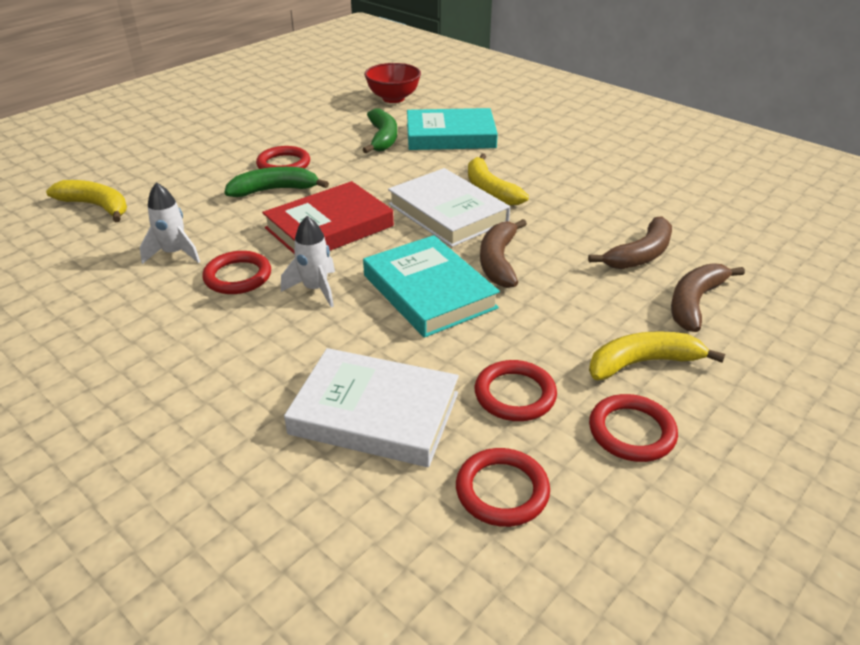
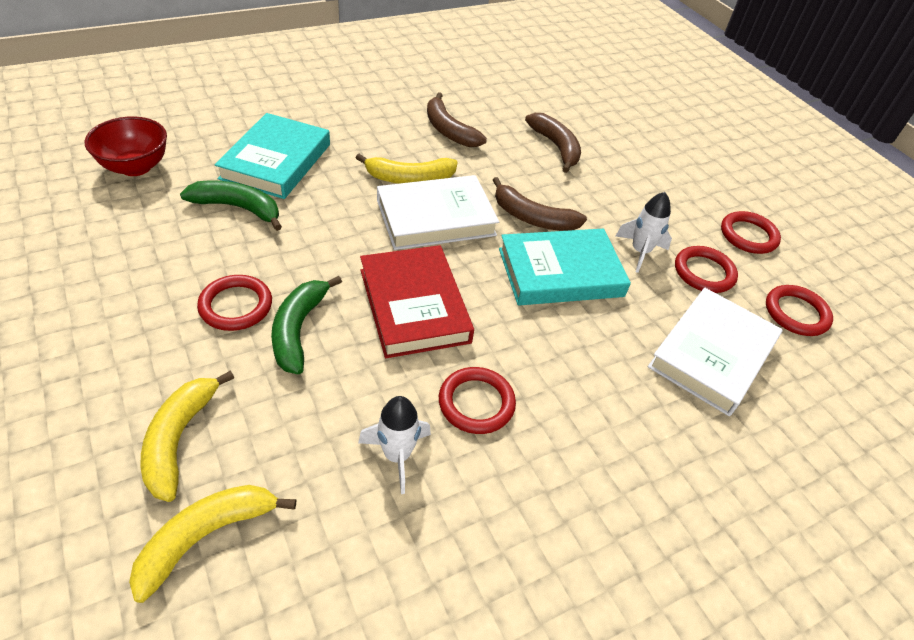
camera: 75 degrees left, 10 degrees up
white rocket [281,216,335,307] -> white rocket moved to [616,192,672,273]
yellow banana [589,331,725,380] -> yellow banana moved to [141,371,234,502]
brown banana [671,263,745,332] -> brown banana moved to [427,92,487,147]

